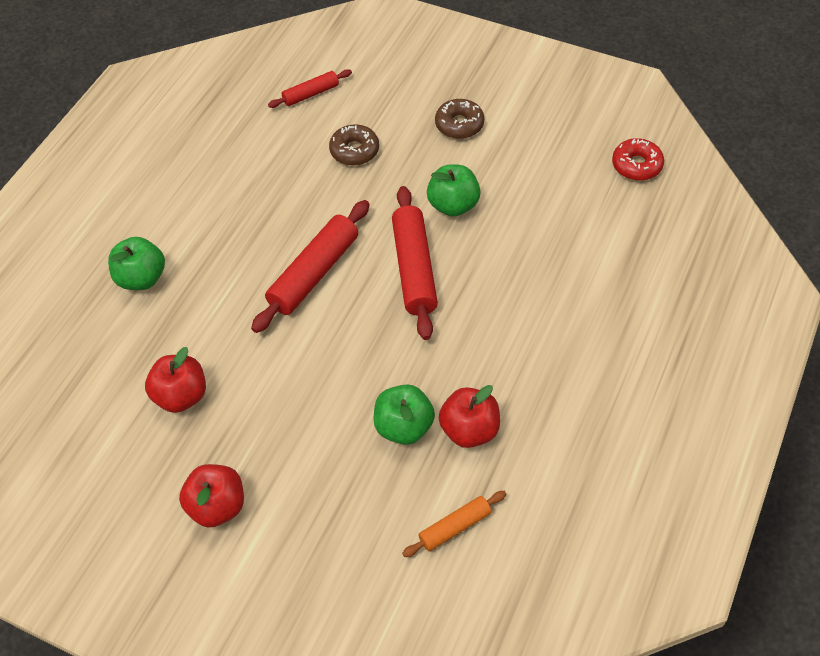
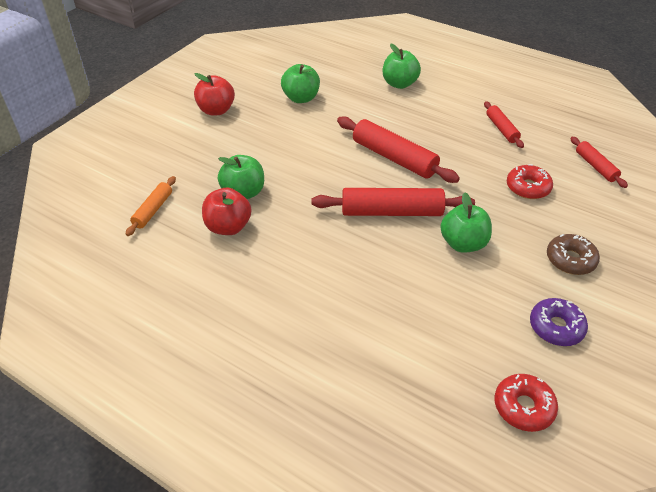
camera: 95 degrees right, 10 degrees down
red apple [145,347,206,413] -> green apple [281,64,320,103]
brown donut [329,124,379,166] -> red donut [507,164,553,199]
orange rolling pin [402,491,507,557] -> orange rolling pin turned 45 degrees clockwise [126,176,176,236]
none -> red rolling pin [484,101,524,148]
none -> purple donut [530,298,588,346]

